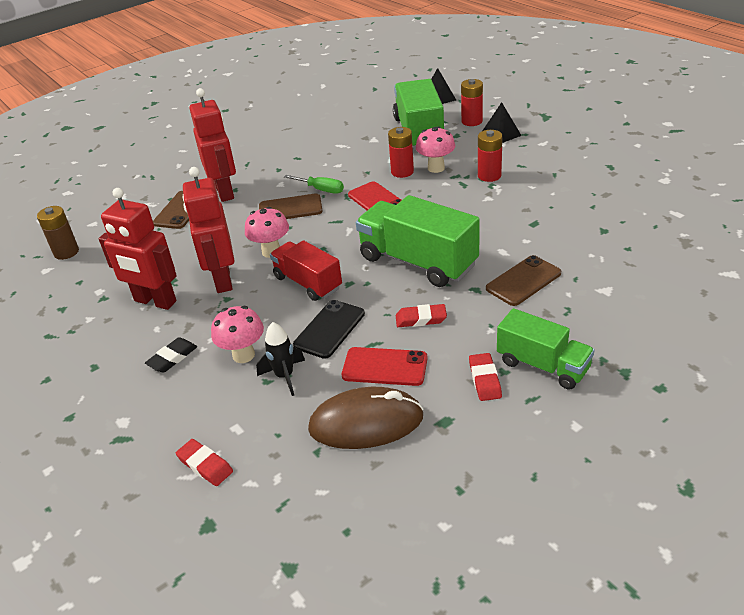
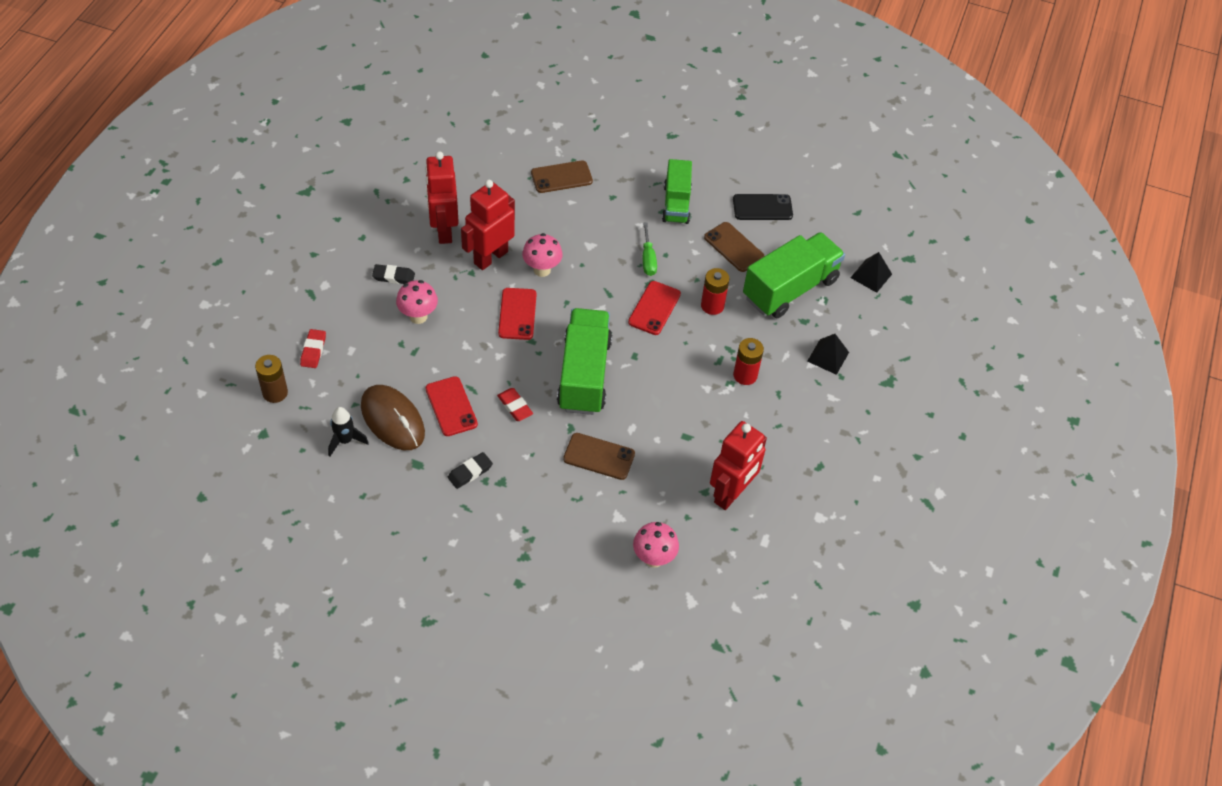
camera: 50 degrees right, 15 degrees up
brown battery [37,206,79,260] -> brown battery moved to [255,355,288,403]
red robot [189,88,236,202] -> red robot moved to [710,421,767,510]
black rocket [256,322,305,396] -> black rocket moved to [328,407,369,457]
brown phone [259,193,323,219] -> brown phone moved to [704,222,764,272]
red truck [270,240,342,301] -> red phone [498,288,537,340]
black phone [293,300,365,359] -> black phone moved to [733,194,793,220]
pink mushroom [416,126,455,173] -> pink mushroom moved to [633,522,679,568]
red battery [461,79,483,126] -> none
red eraser [469,353,502,401] -> black eraser [448,452,493,489]
green truck [497,308,595,390] -> green truck moved to [662,159,692,224]

